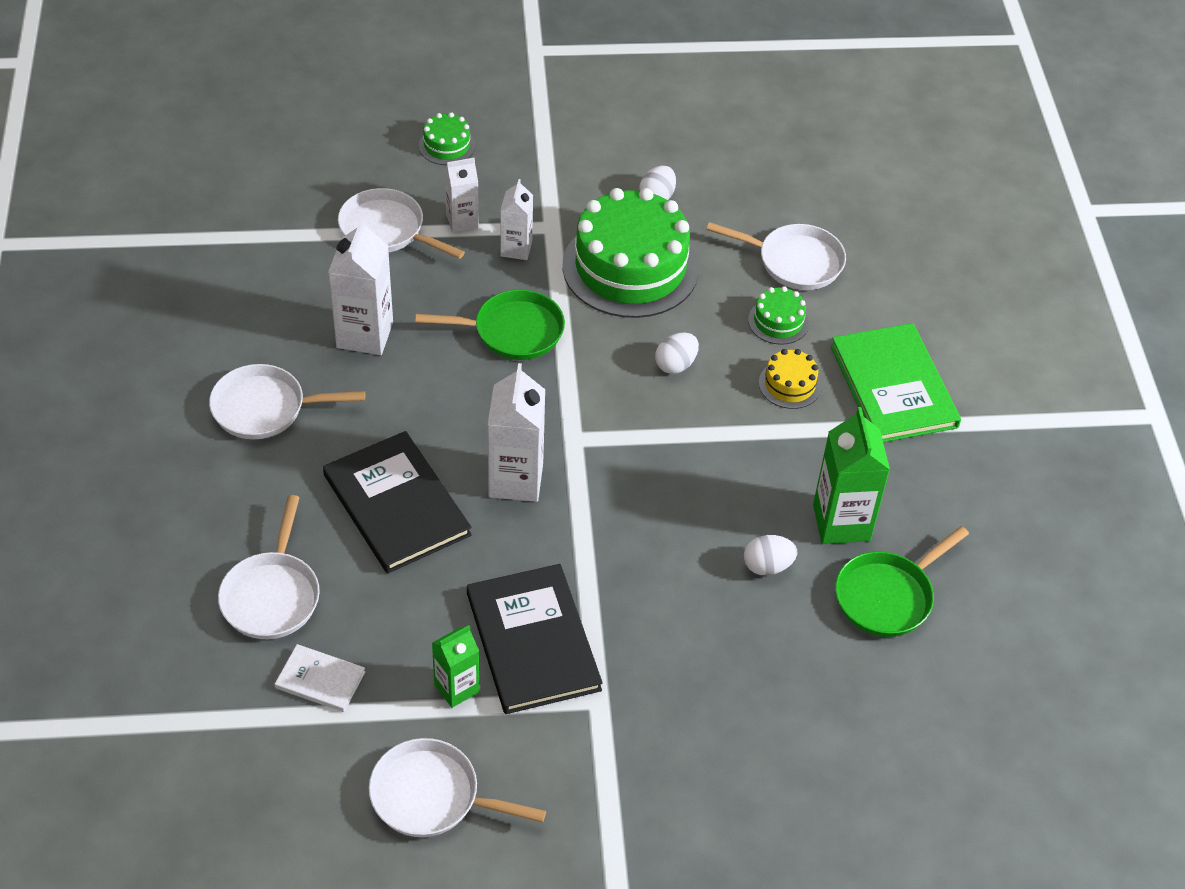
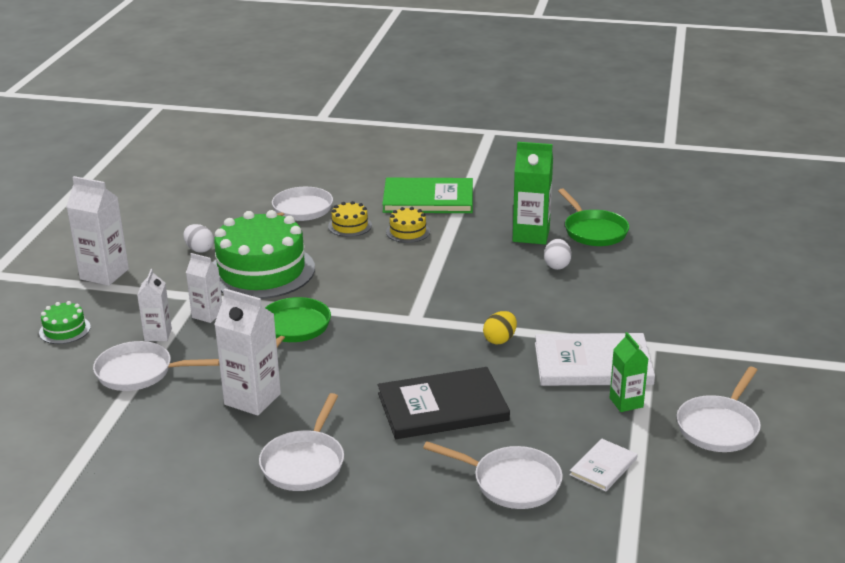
camera: 70 degrees left, 20 degrees down
white pan [338,188,465,259] -> white pan turned 45 degrees clockwise [93,341,219,391]
black book [467,564,603,714] -> white book [535,333,655,386]
white carton [488,363,545,502] -> white carton moved to [66,176,129,286]
white egg [655,333,699,374] -> none
green cake [748,286,809,345] -> yellow cake [328,201,372,237]
none -> yellow egg [483,311,517,344]

